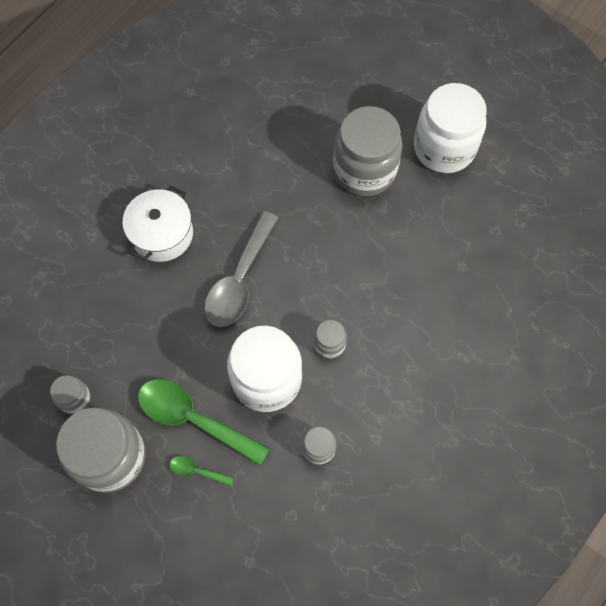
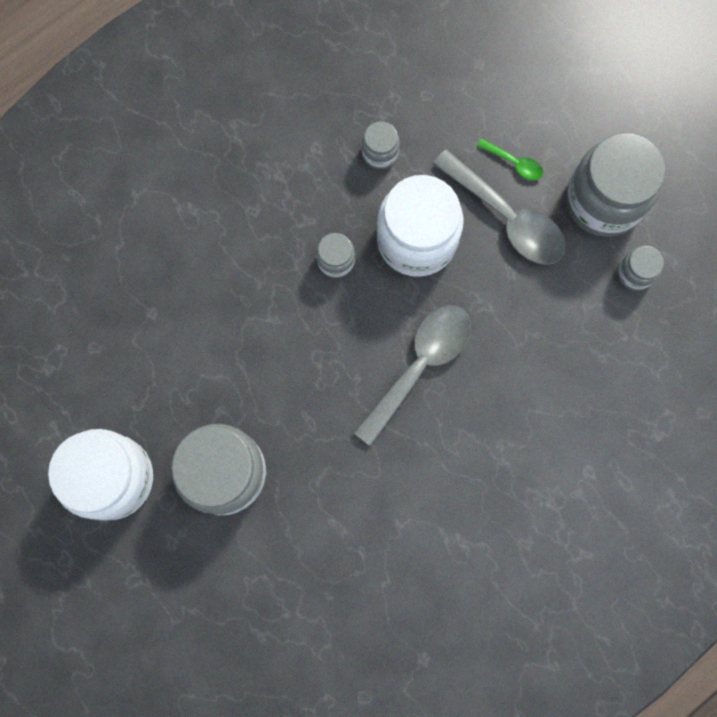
camera: 165 degrees left, 10 degrees up
white pot [123,186,193,262] -> none
green spoon [138,379,270,465] -> grey spoon [433,149,566,265]

